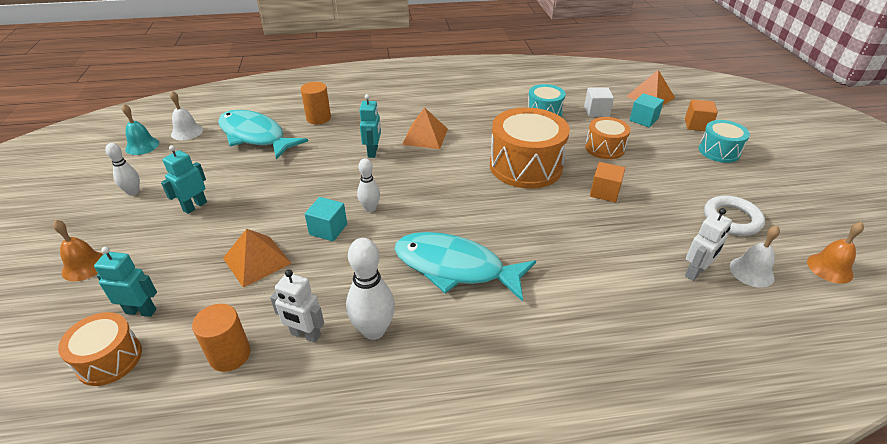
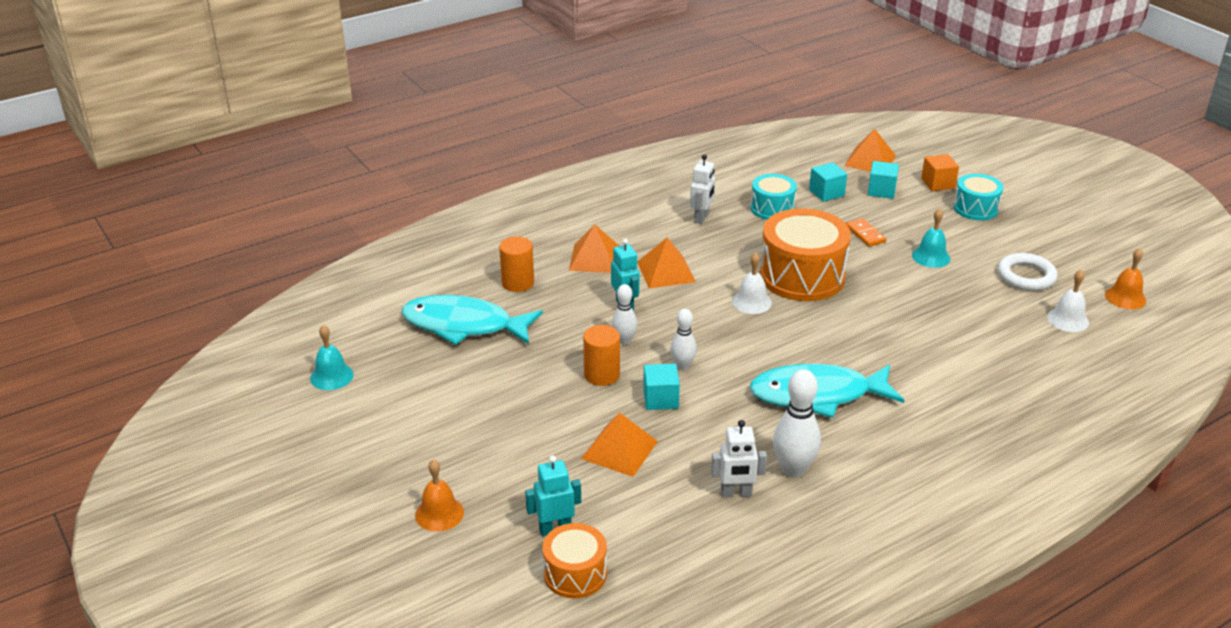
camera: 25 degrees left, 5 degrees down
white bowling pin [105,143,140,196] -> white bowling pin moved to [612,284,637,345]
turquoise robot [161,145,207,214] -> none
white bell [170,91,203,140] -> white bell moved to [732,253,772,314]
orange cylinder [192,304,251,372] -> orange cylinder moved to [583,325,620,386]
white cube [584,87,614,117] -> turquoise cube [809,162,847,202]
orange drum [585,117,631,159] -> orange domino [846,218,886,247]
orange cube [590,162,625,202] -> none
white robot [685,208,732,281] -> white robot moved to [690,154,715,224]
none -> orange pyramid [569,224,619,273]
none -> turquoise bell [912,208,950,268]

